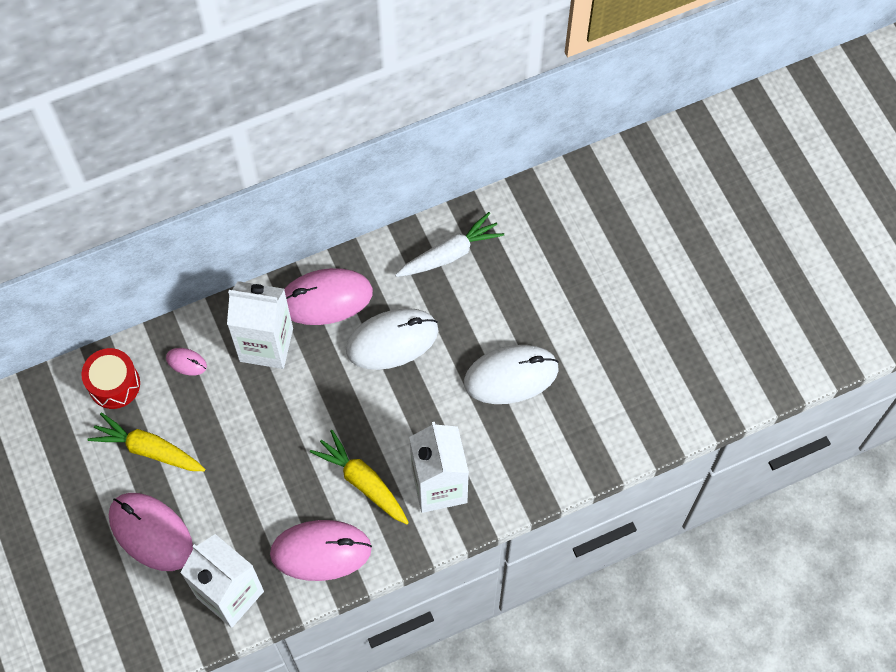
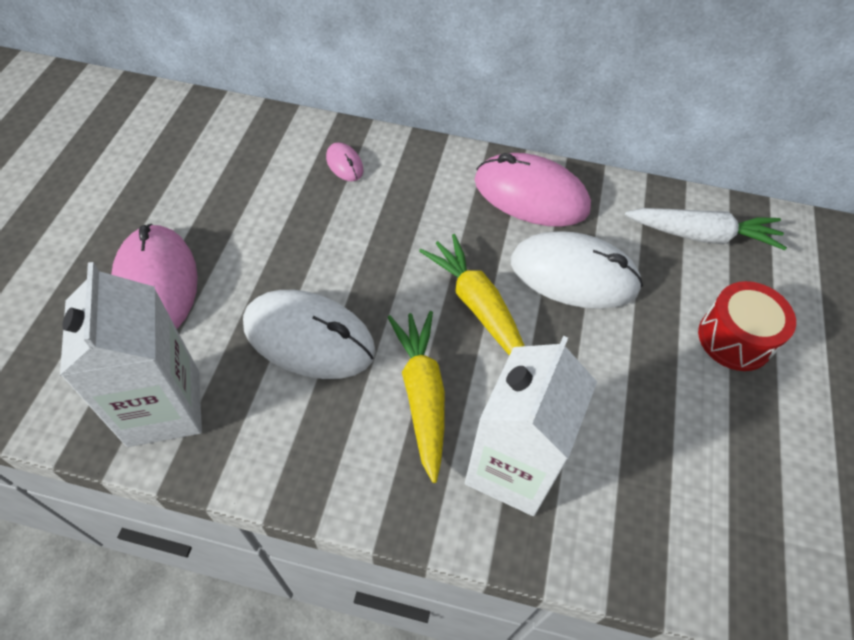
camera: 35 degrees right, 10 degrees down
red drum [81,348,140,409] -> red drum moved to [698,281,796,371]
yellow carrot [87,413,205,471] -> yellow carrot moved to [419,234,525,355]
white carton [227,281,293,369] -> none
pink mouse [270,520,372,581] -> none
white mouse [464,345,559,404] -> white mouse moved to [243,290,376,379]

